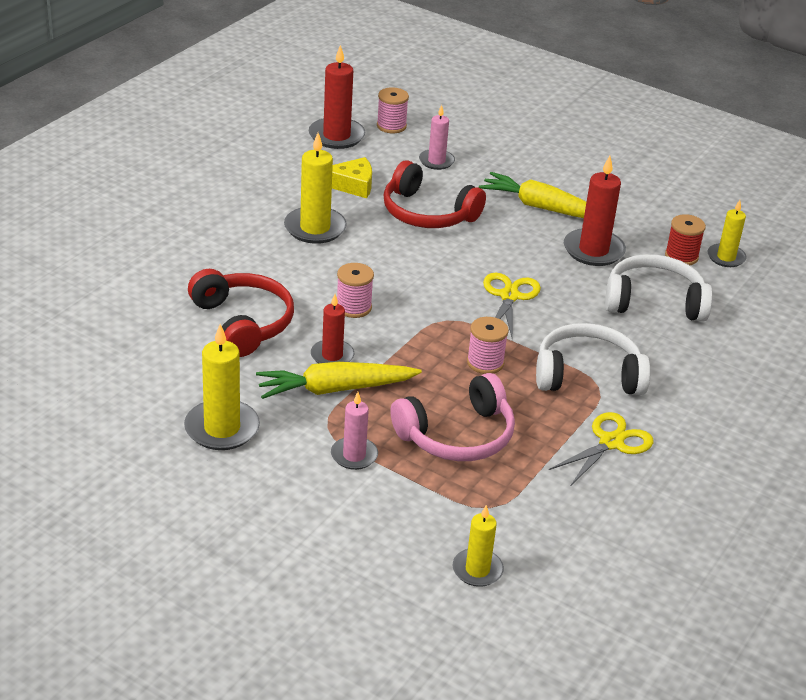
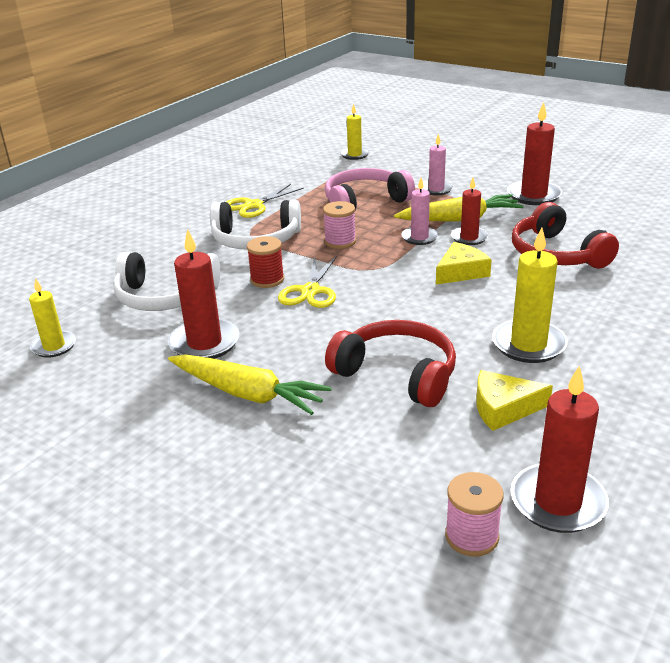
camera: 175 degrees left, 5 degrees down
yellow candle [184,324,260,450] -> red candle [507,102,562,205]
pink spool [337,263,374,318] -> yellow cheese [436,242,492,285]
pink candle [419,105,455,170] -> pink candle moved to [401,178,438,245]
red spool [665,214,706,265] -> red spool moved to [247,236,284,288]

